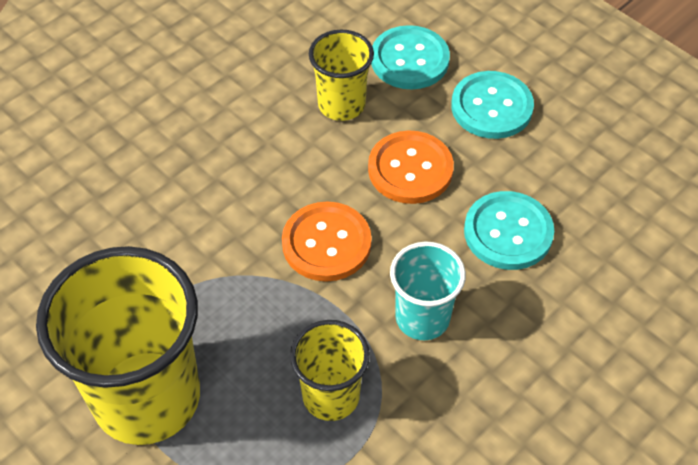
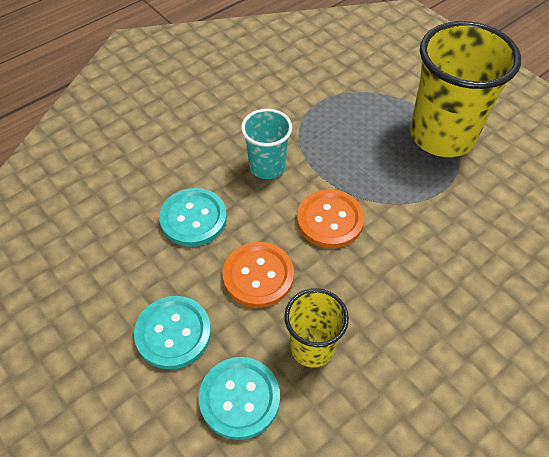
camera: 175 degrees left, 0 degrees up
yellow cup [290,320,370,421] -> none

